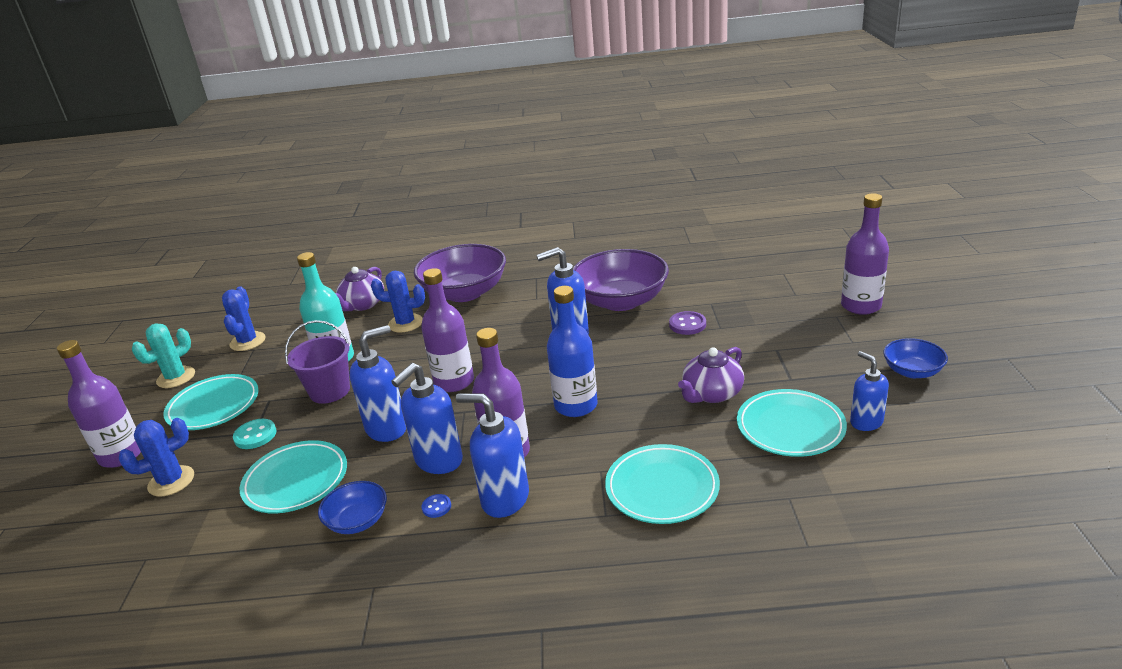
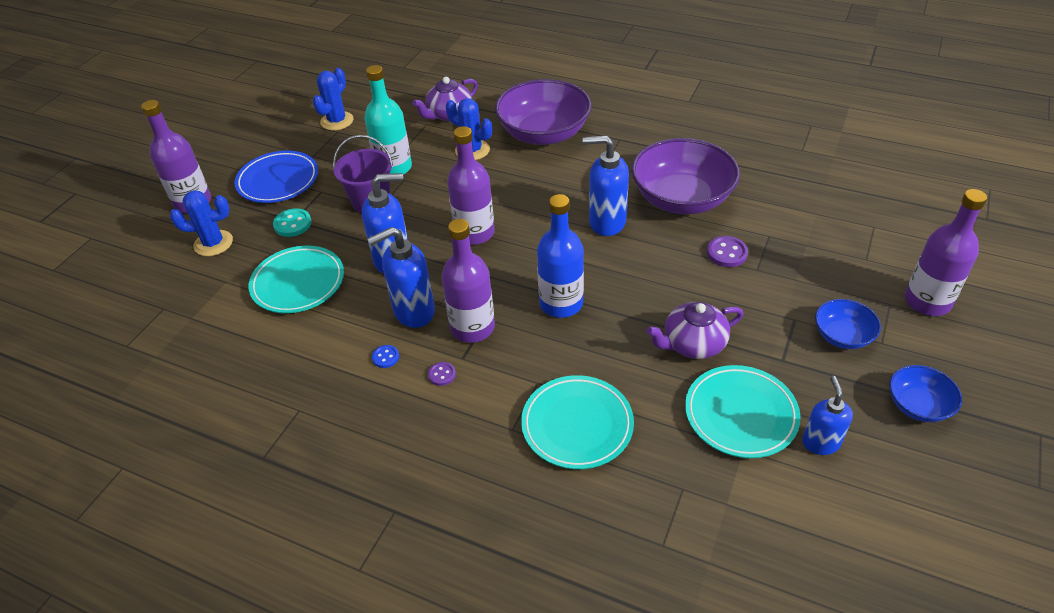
camera: 25 degrees right, 15 degrees up
turquoise cactus [132,323,195,388] -> none
turquoise plate [164,374,259,430] -> blue plate [235,151,318,203]
blue bowl [318,481,387,534] -> blue bowl moved to [815,299,881,349]
blue soap dispenser [456,393,529,518] -> purple button [428,362,456,386]

